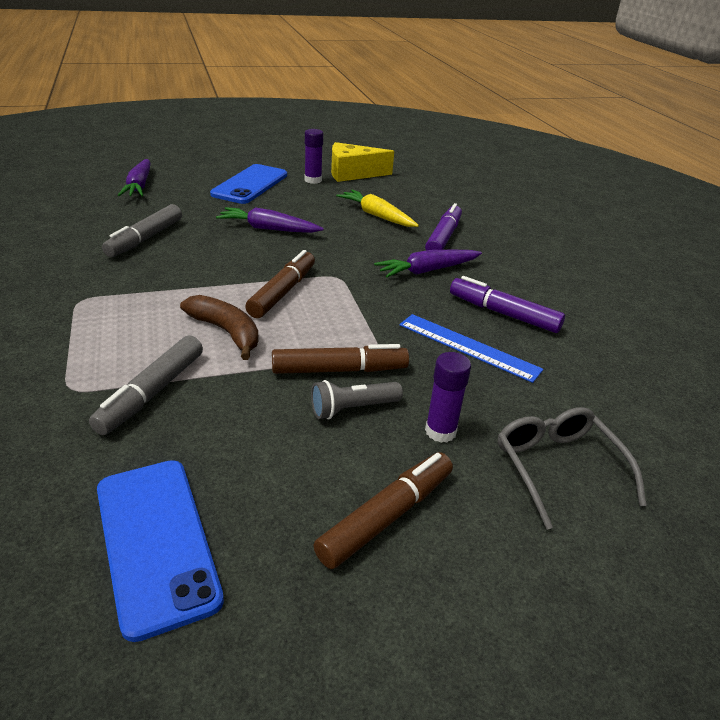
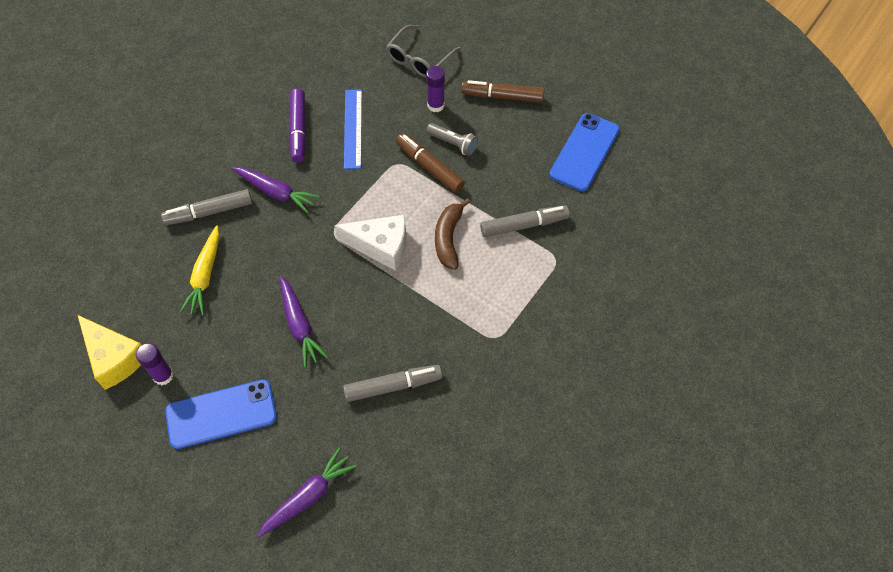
camera: 125 degrees left, 25 degrees up
brown marker [245,250,315,318] -> white cheese [334,215,407,271]
purple marker [425,203,462,251] -> grey marker [161,189,252,225]

